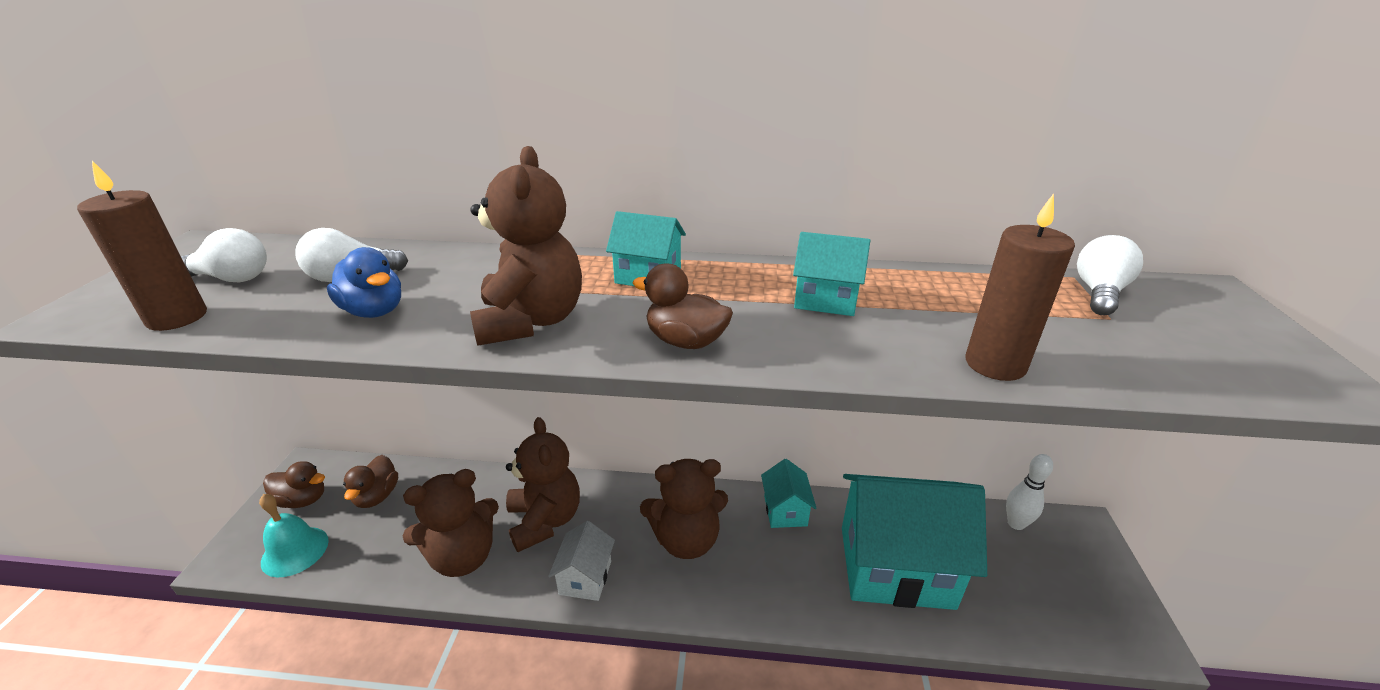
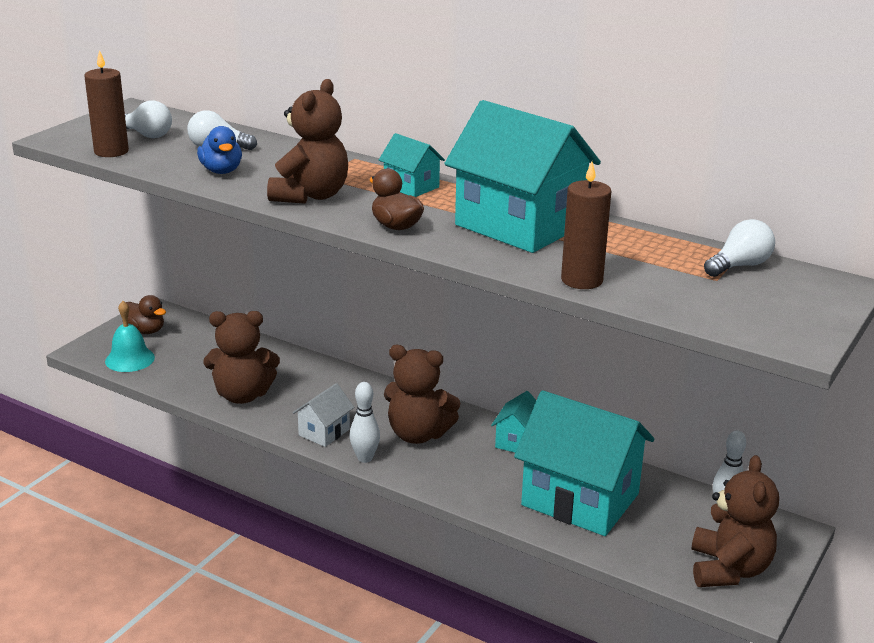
camera: 25 degrees right, 5 degrees down
brown duck [343,455,398,508] -> none
brown teddy bear [506,417,580,552] -> brown teddy bear moved to [691,455,779,587]
turquoise house [793,232,870,316] -> turquoise house [444,100,601,253], size x2.18
none -> white bowling pin [350,382,380,463]

